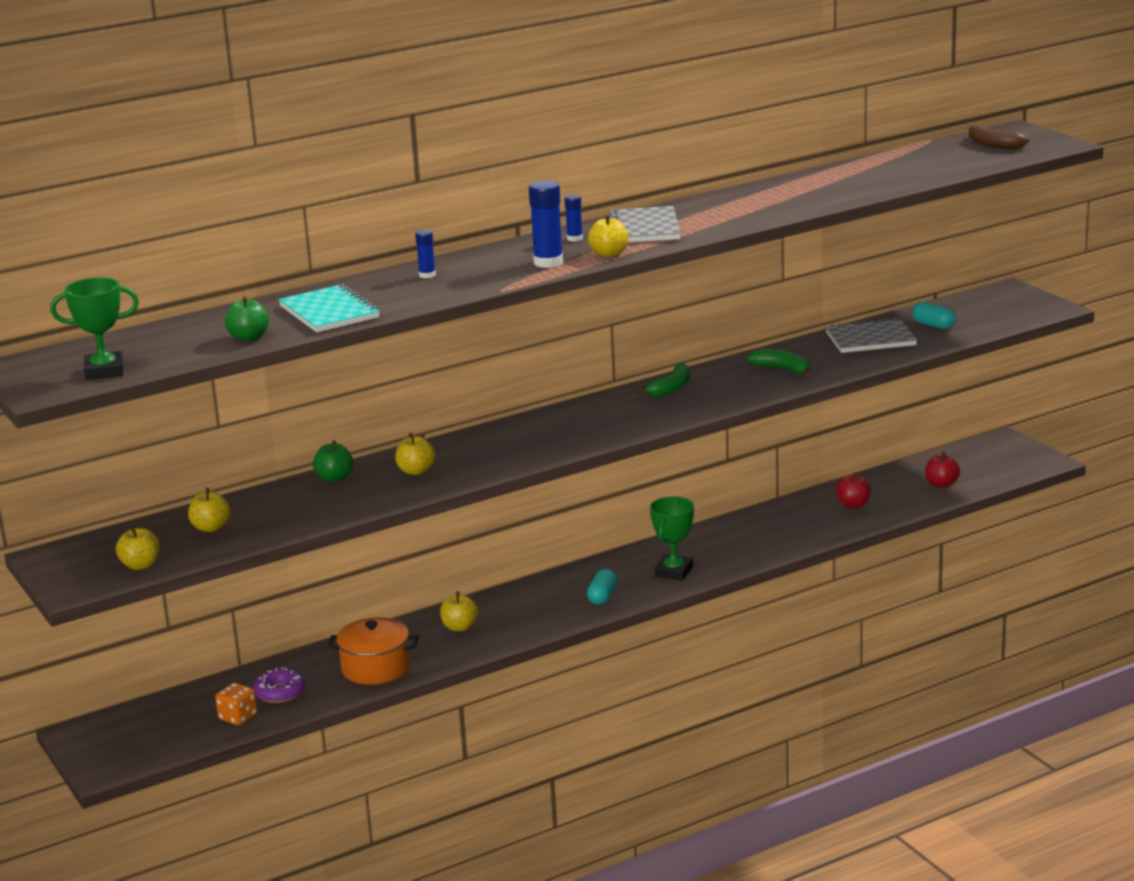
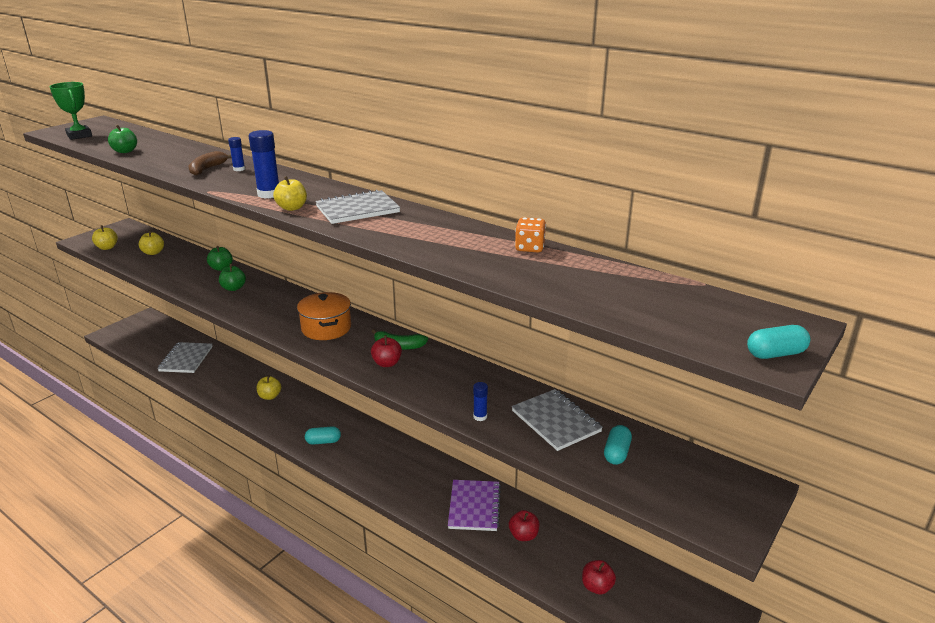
camera: 65 degrees right, 5 degrees up
orange dice [215,683,257,726] -> orange dice moved to [515,217,546,252]
purple donut [253,667,305,703] -> grey notebook [157,342,213,373]
turquoise notebook [279,284,380,332] -> none
orange pot [327,617,419,685] -> orange pot moved to [297,292,351,340]
yellow apple [395,433,435,475] -> green apple [219,264,246,291]
blue glue stick [564,194,583,241] -> blue glue stick moved to [473,382,488,421]
green trophy [650,496,694,580] -> none
green banana [747,349,810,376] -> none
brown banana [969,125,1029,149] -> brown banana moved to [188,151,232,176]
none -> red apple [371,335,402,367]
none -> purple notebook [448,480,501,531]
none -> turquoise capsule [747,325,811,359]

